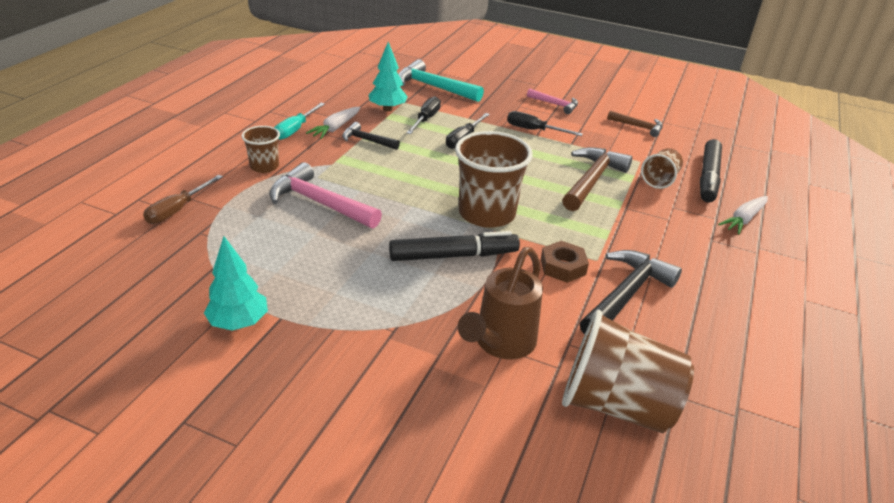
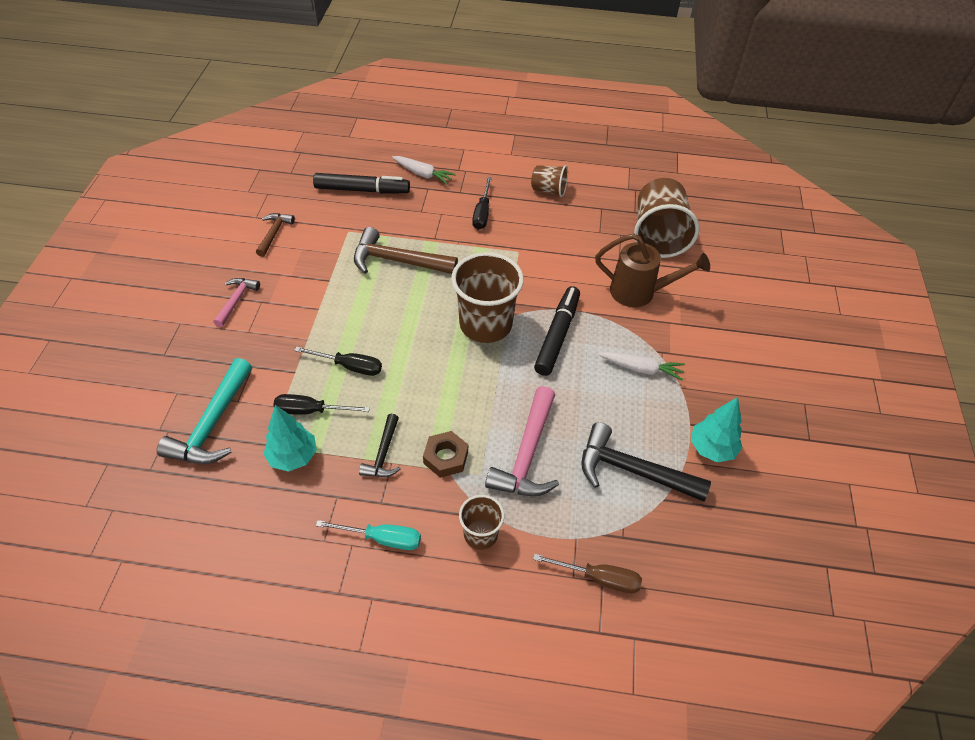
camera: 105 degrees left, 15 degrees up
white carrot [306,107,360,139] -> white carrot moved to [598,352,685,380]
black marker [389,231,520,261] -> black marker turned 45 degrees clockwise [534,286,580,376]
black screwdriver [507,111,583,136] -> black screwdriver moved to [472,177,492,230]
brown nut [541,241,589,283] -> brown nut moved to [423,431,468,478]
black hammer [580,250,682,335] -> black hammer moved to [581,422,711,501]
brown cup [641,148,683,189] -> brown cup moved to [531,165,568,197]

